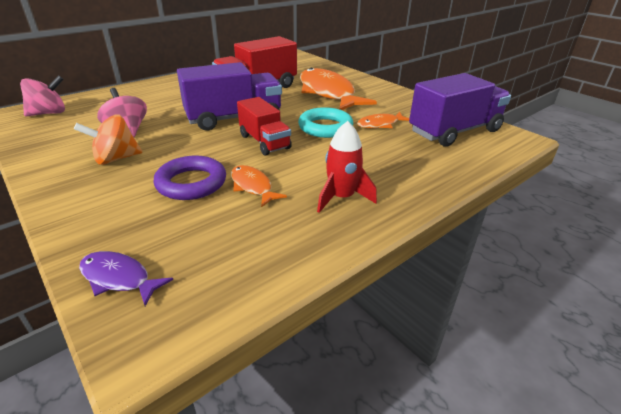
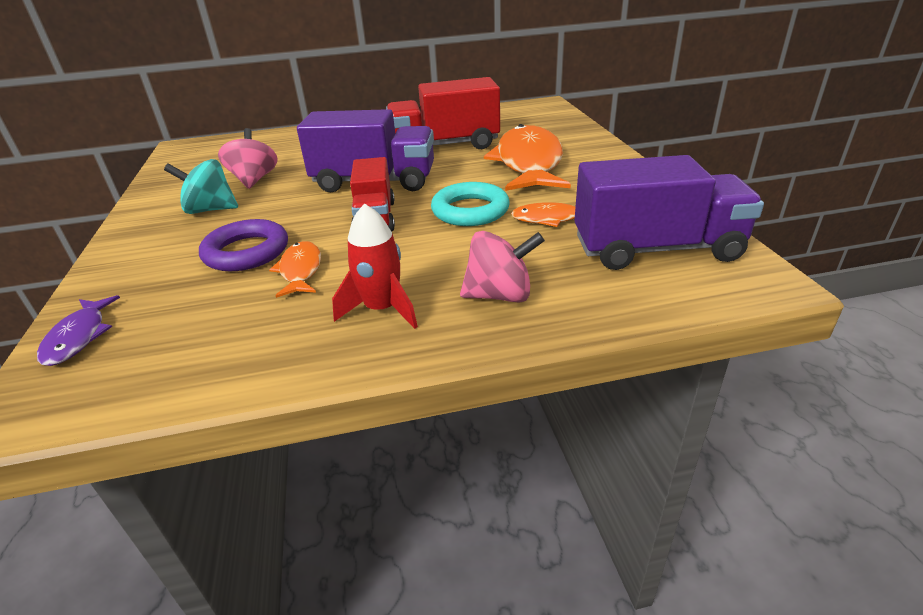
camera: 30 degrees right, 0 degrees up
pink spinning top [20,75,65,117] -> pink spinning top moved to [460,231,545,302]
orange spinning top [74,114,143,165] -> turquoise spinning top [164,159,238,214]
purple fish [79,251,173,306] -> purple fish turned 150 degrees counterclockwise [37,295,120,366]

